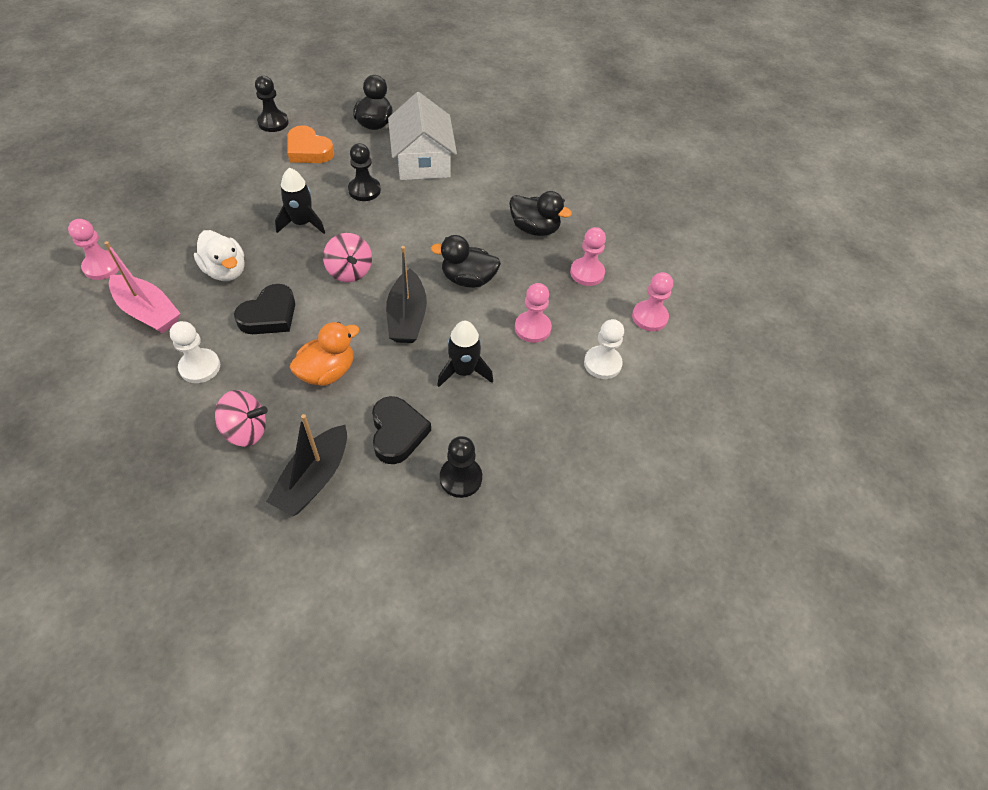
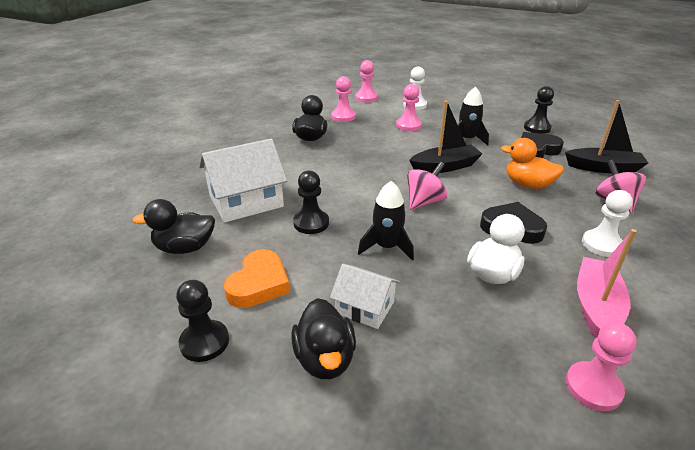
camera: 105 degrees left, 20 degrees down
black duck [431,235,501,288] -> black duck moved to [291,298,356,379]
none -> white house [330,264,400,329]

